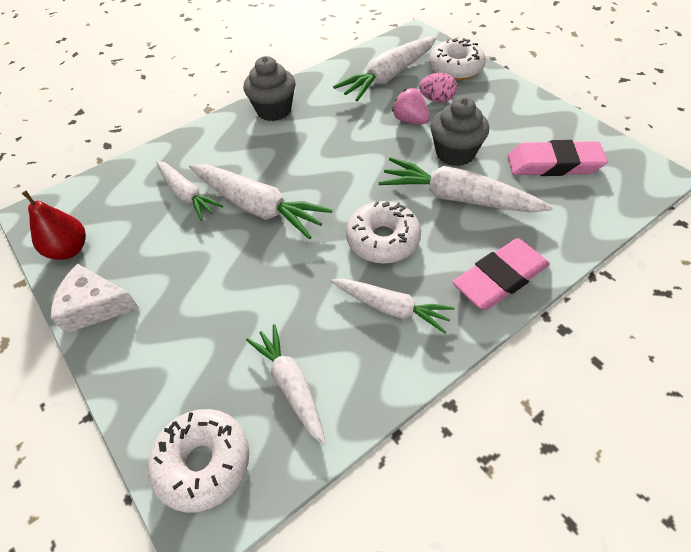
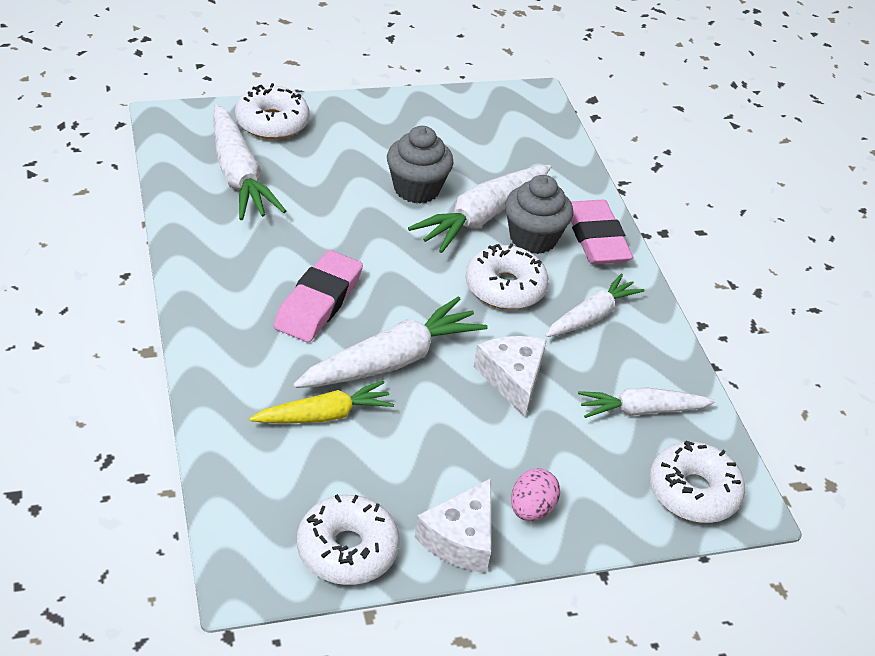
camera: 75 degrees left, 10 degrees down
red pear [22,191,86,260] -> white donut [297,494,400,585]
white carrot [156,161,223,221] -> yellow carrot [249,381,394,423]
grey cupcake [244,56,296,121] -> grey cupcake moved to [505,175,573,254]
pink strawberry [392,88,430,124] -> none
pink egg [419,73,457,103] -> pink egg moved to [511,468,560,521]
pink eraser [508,140,608,176] -> pink eraser moved to [274,250,363,342]
none -> white cheese [474,336,547,417]

